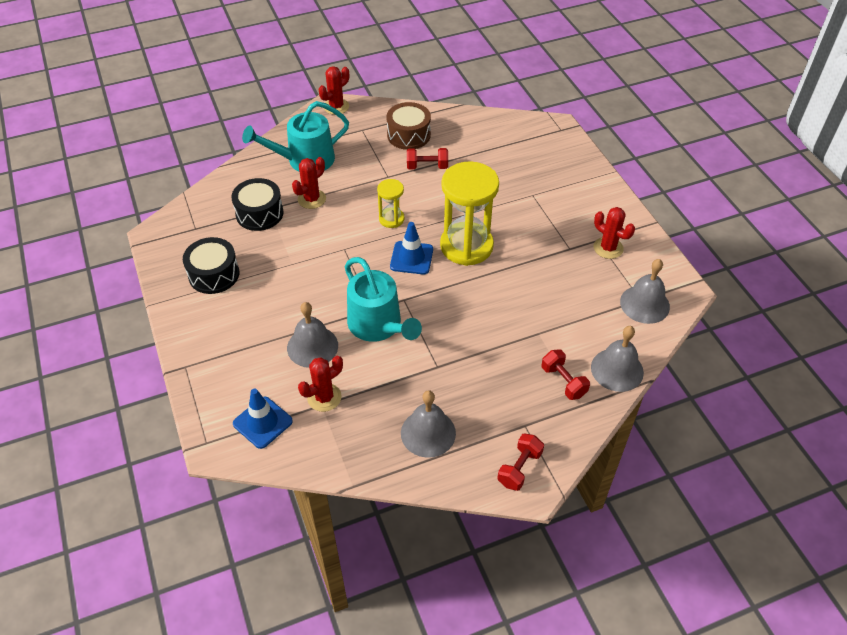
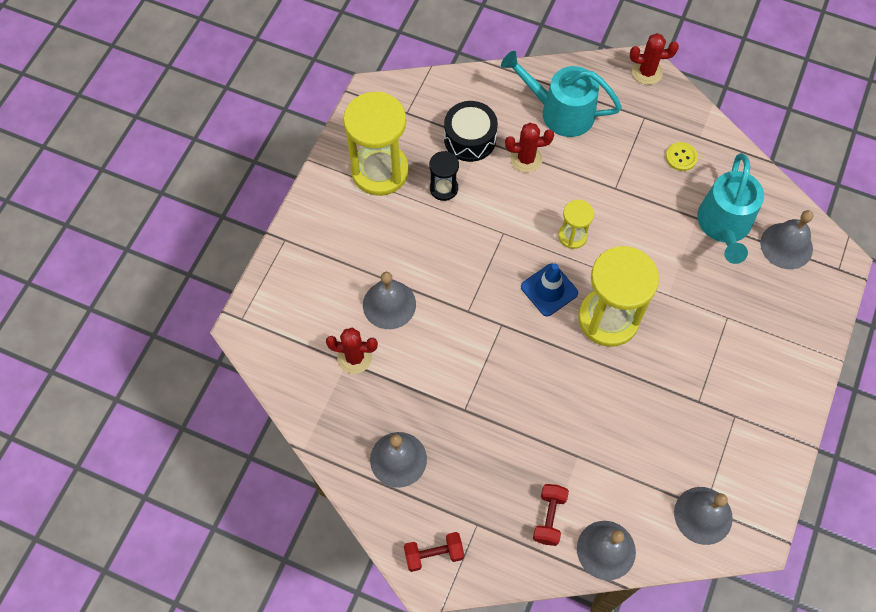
camera: 45 degrees right, 15 degrees up
black drum [183,237,239,294] -> yellow hourglass [343,92,409,196]
blue traffic cone [233,389,293,449] -> none
turquoise watering can [345,257,422,342] -> turquoise watering can moved to [697,153,764,264]
brown drum [386,102,431,150] -> yellow button [666,142,698,171]
red dumbbell [407,148,448,169] -> none
red cactus [594,207,635,259] -> none
none -> black hourglass [429,151,459,201]
none -> grey bell [760,210,813,269]

